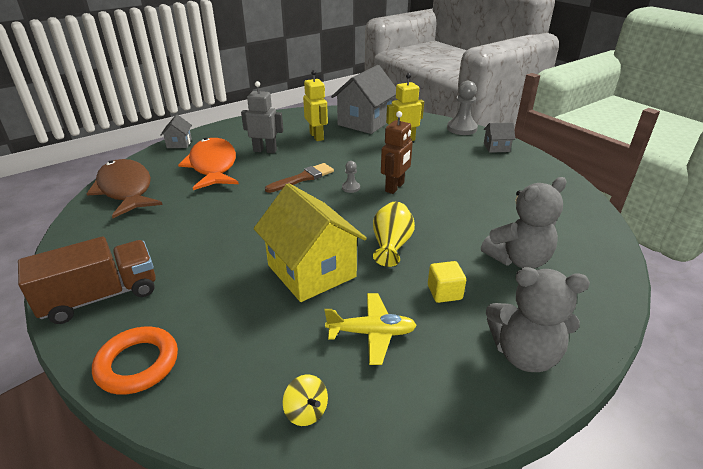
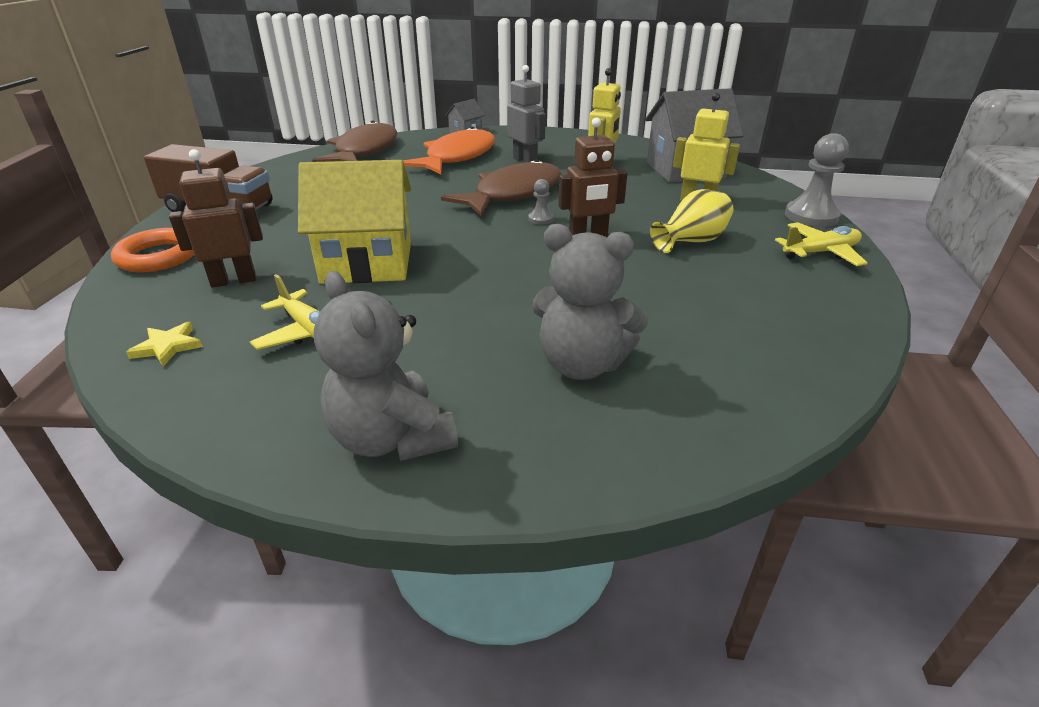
camera: 45 degrees right, 0 degrees up
yellow house [254,183,367,302] -> yellow house turned 75 degrees clockwise [298,160,411,284]
brown brush [265,163,334,193] -> brown fish [441,159,561,216]
yellow spinning top [283,374,328,426] -> yellow star [126,322,203,366]
yellow vase [373,202,415,267] -> yellow vase moved to [650,189,733,253]
yellow cube [428,261,466,303] -> none
grey house [484,122,515,153] -> yellow plane [775,222,867,266]
none -> brown robot [169,149,263,288]

